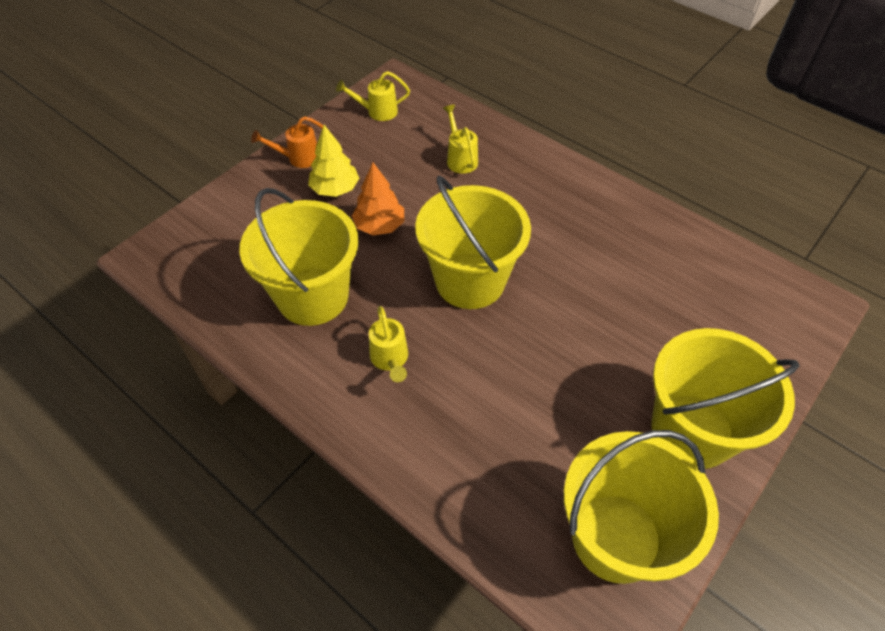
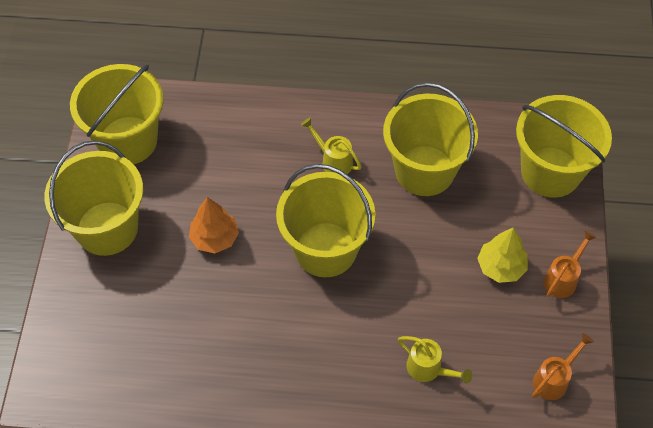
camera: 145 degrees right, 5 degrees up
yellow watering can [336,71,410,121] -> orange watering can [532,333,594,400]
orange tree [352,163,404,235] -> orange tree moved to [189,197,239,253]
none -> yellow bucket [516,95,612,198]

